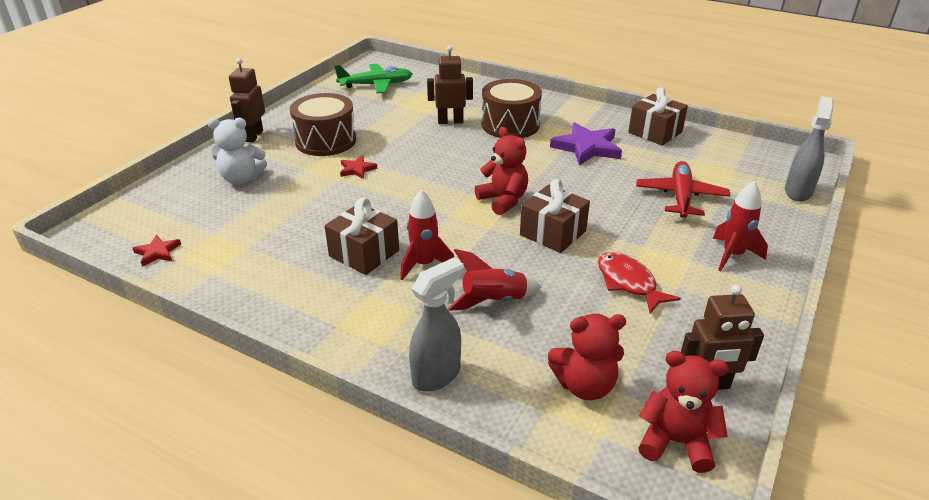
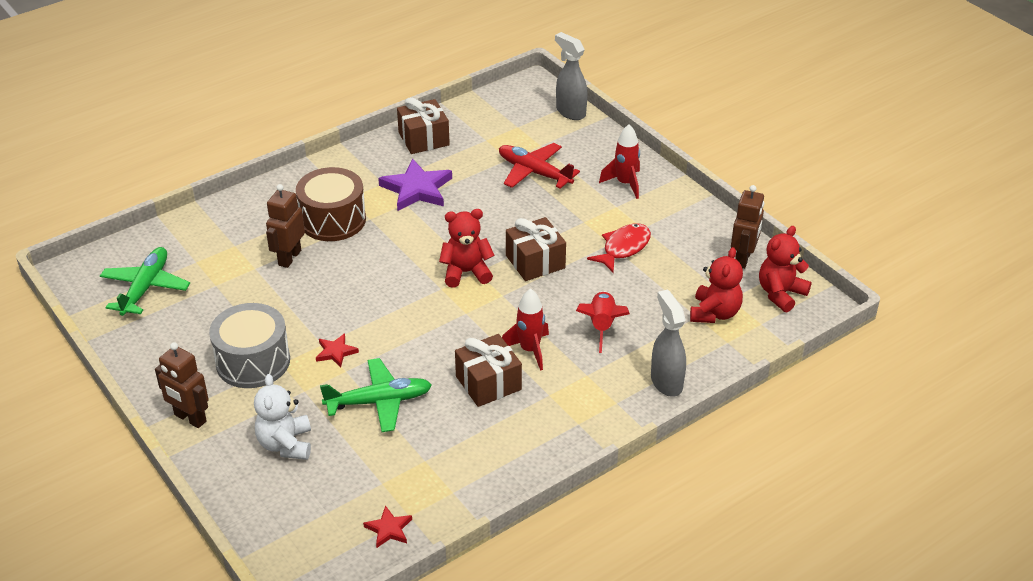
camera: 65 degrees left, 5 degrees up
white teddy bear [207,118,267,184] -> white teddy bear turned 150 degrees clockwise [254,374,311,460]
brown drum [290,93,356,156] -> grey drum [209,303,290,388]
red fish [598,252,681,314] -> red fish turned 135 degrees clockwise [587,224,651,273]
none -> green plane [320,358,432,432]

